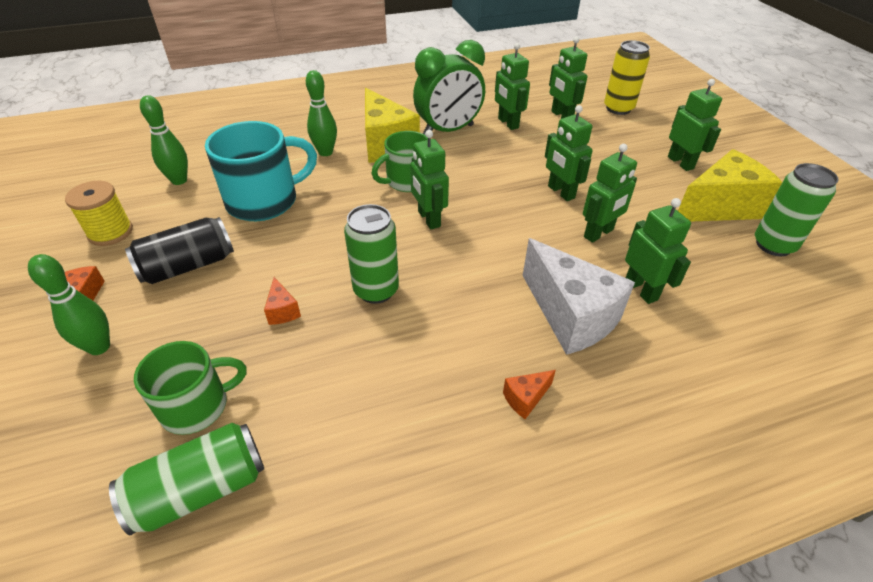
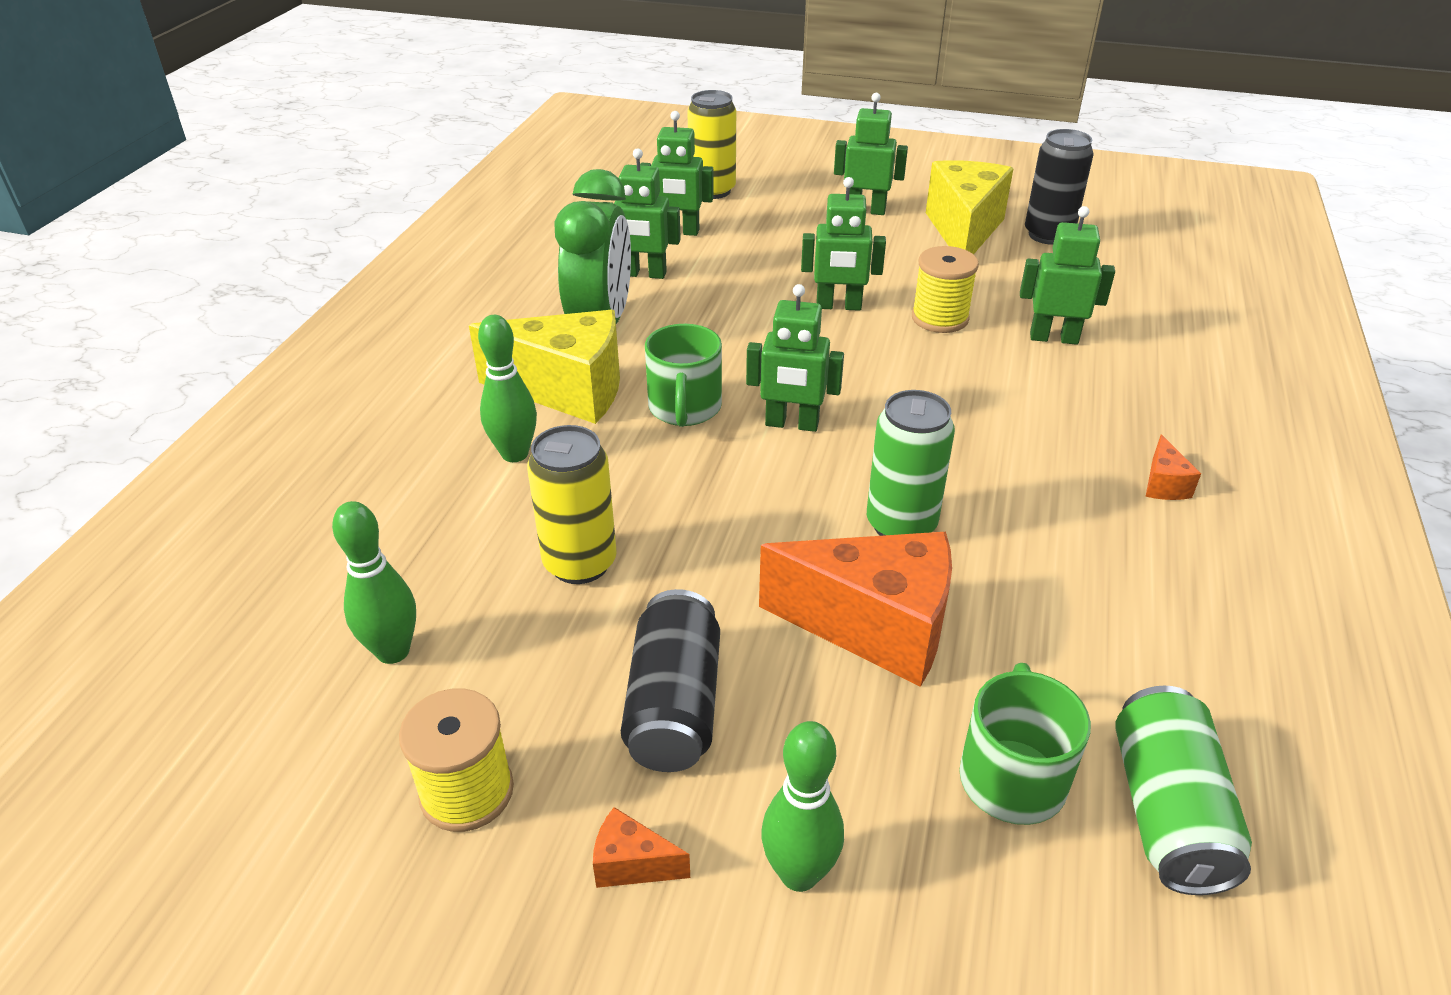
camera: 55 degrees left, 5 degrees down
turquoise mug [205,121,317,221] -> yellow can [527,425,617,584]
orange cheese [264,277,301,325] -> orange cheese [759,532,952,687], size x2.41
white cheese [523,238,635,355] -> none
green robot [583,144,637,243] -> yellow spool [912,246,979,333]
green can [755,163,838,256] -> black can [1025,129,1094,245]

